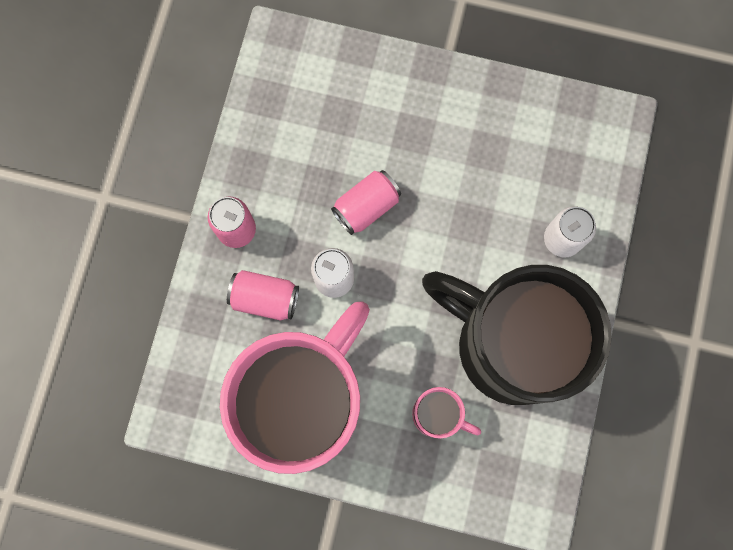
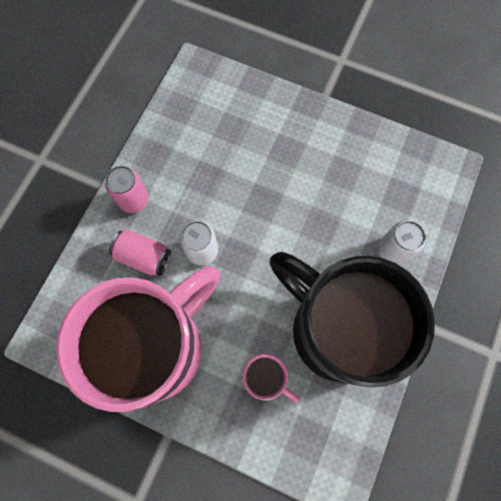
camera: 10 degrees right, 5 degrees down
pink can [331,170,401,235] -> none

